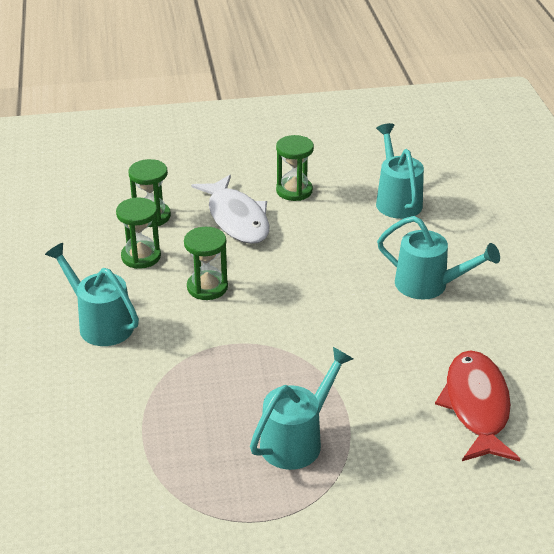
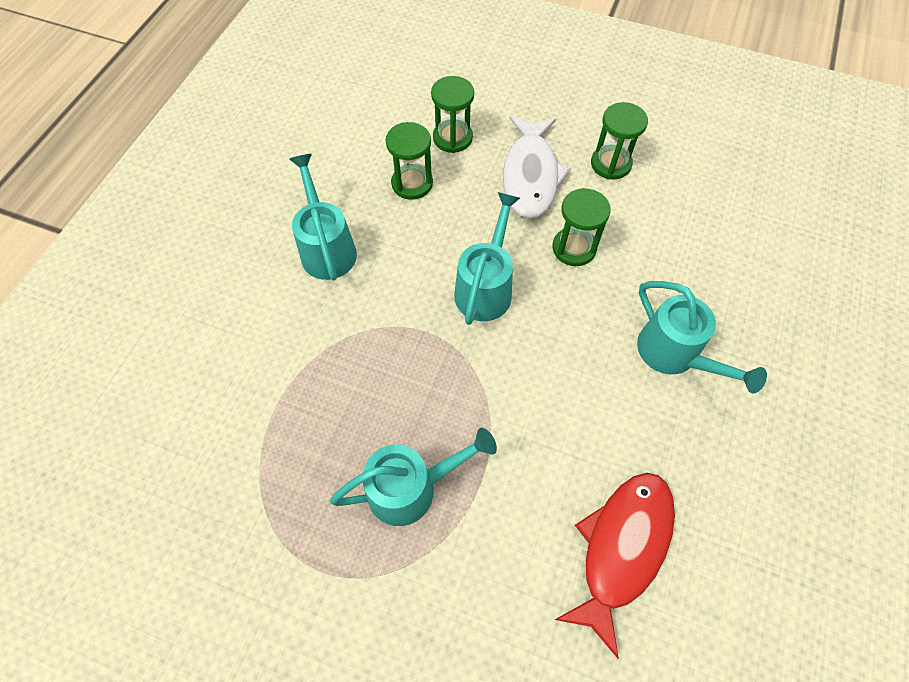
camera: 30 degrees right, 25 degrees up
green hourglass [184,227,228,300] -> green hourglass moved to [553,188,611,266]
turquoise watering can [376,123,424,219] -> turquoise watering can moved to [454,192,520,325]

